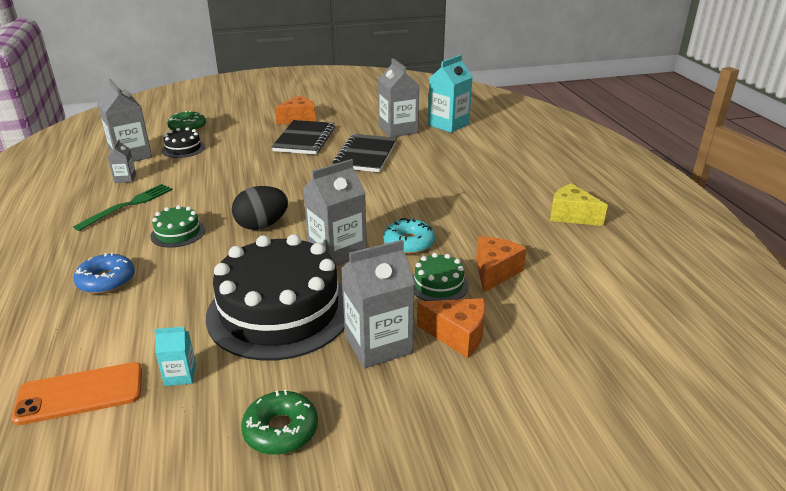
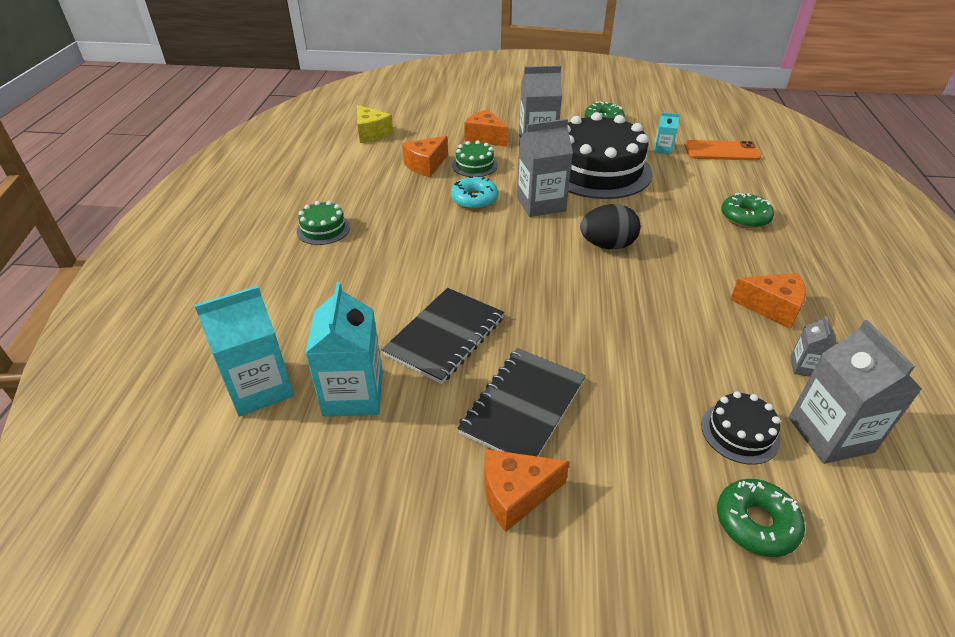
camera: 160 degrees left, 10 degrees up
green fork [73,184,173,231] -> orange cheese [730,273,806,329]
blue donut [73,253,135,294] -> green donut [721,193,774,228]
green cake [150,205,205,248] -> green cake moved to [296,201,350,245]
grey carton [378,58,419,137] -> turquoise carton [305,282,383,417]
yellow cheese [550,183,608,226] -> yellow cheese moved to [357,105,393,143]

